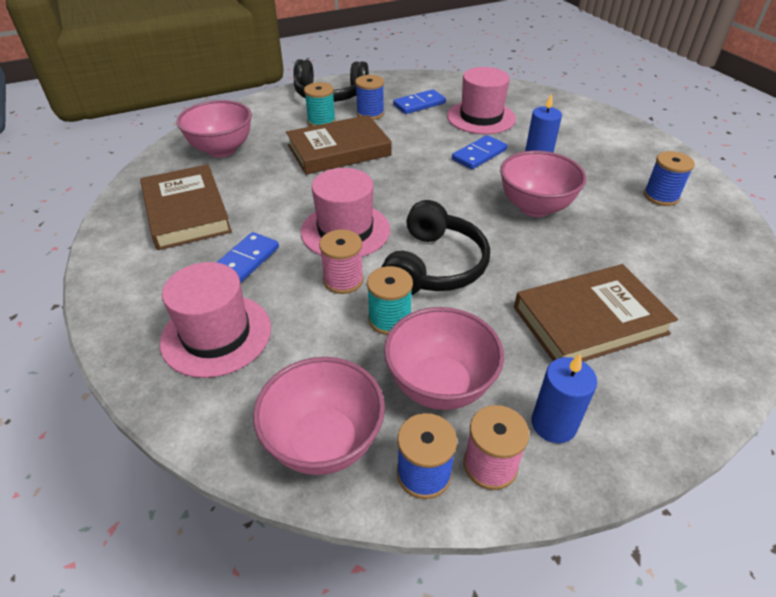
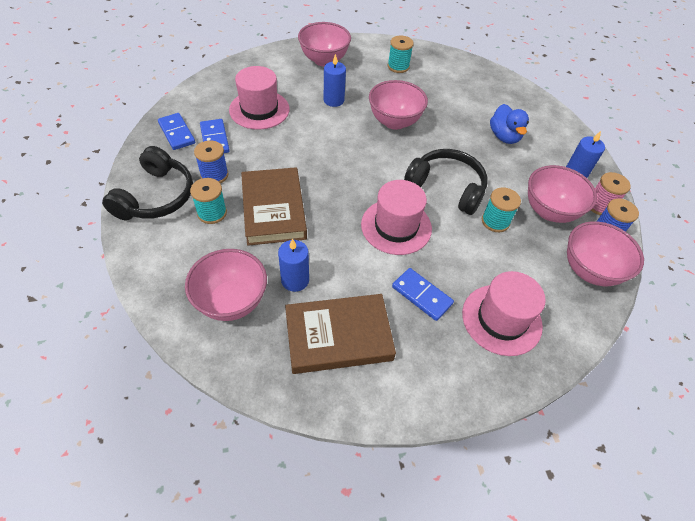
camera: 80 degrees left, 10 degrees up
pink spool [319,229,364,294] -> none
blue domino [452,135,507,169] -> blue domino moved to [158,113,195,150]
brown book [514,264,678,362] -> blue duck [490,104,529,144]
blue spool [644,151,695,206] -> turquoise spool [388,35,414,73]
none -> blue candle [278,238,309,292]
none -> pink bowl [298,22,351,67]

